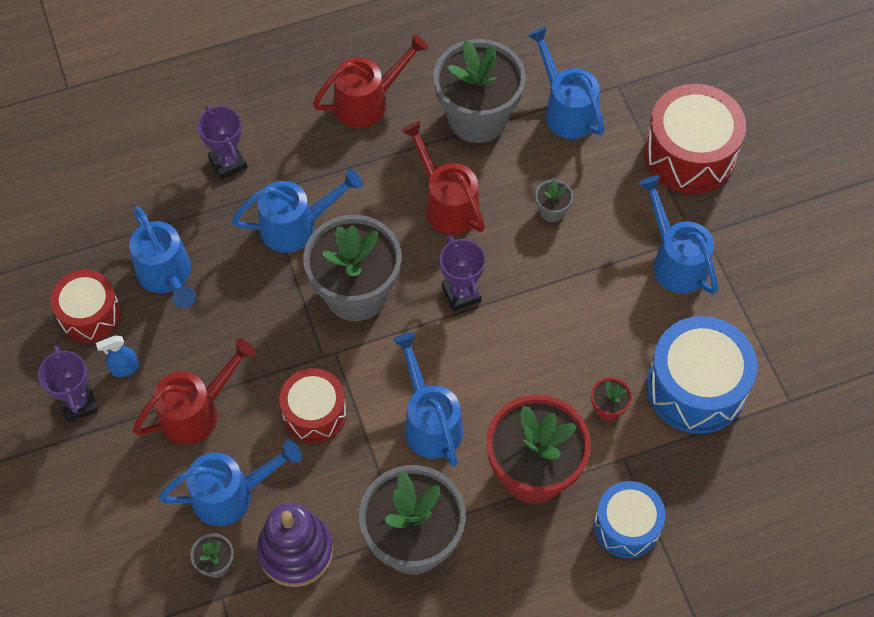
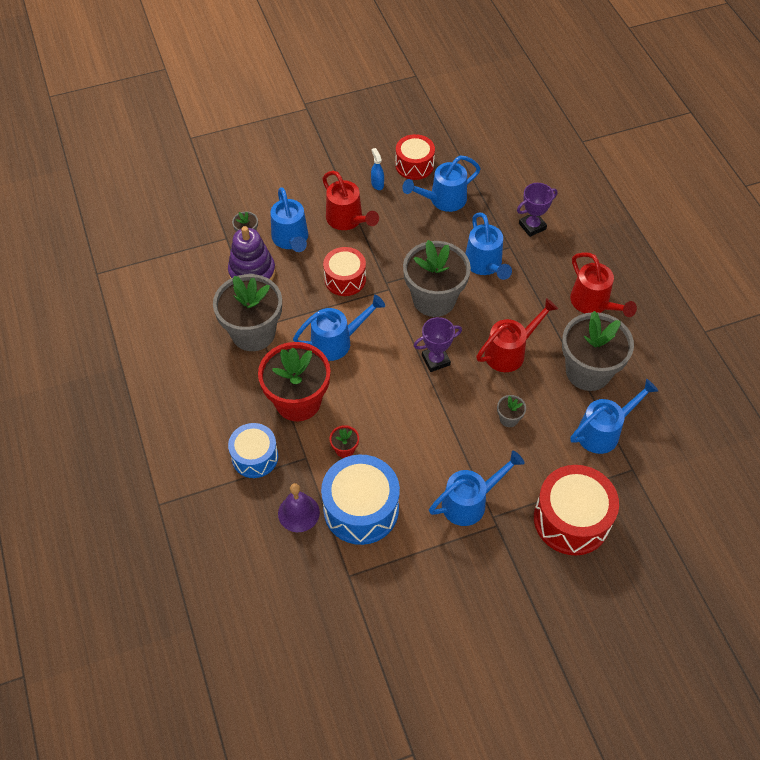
camera: 90 degrees right, 5 degrees down
purple trophy [38,345,98,422] -> none
none -> purple bell [278,483,320,532]

